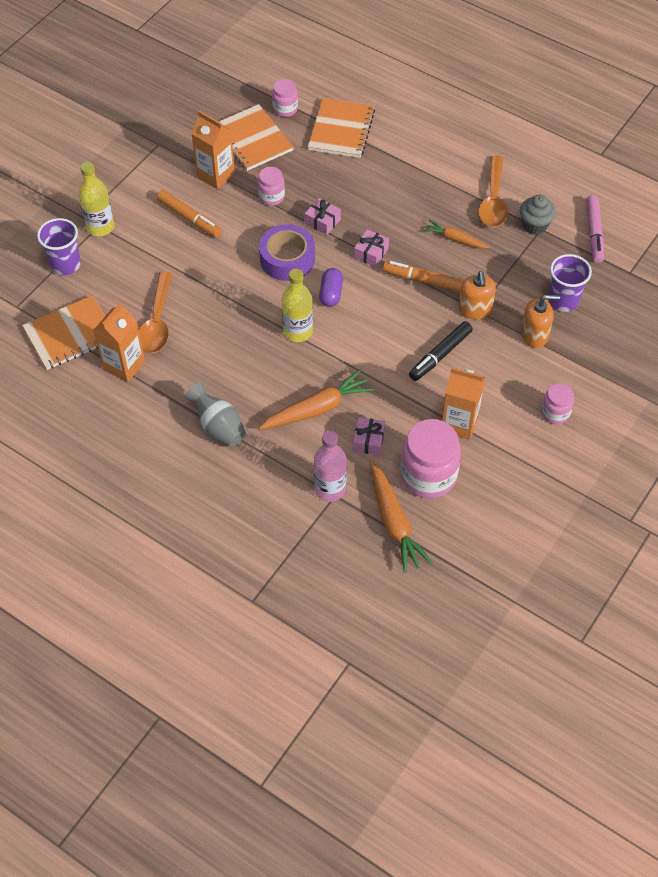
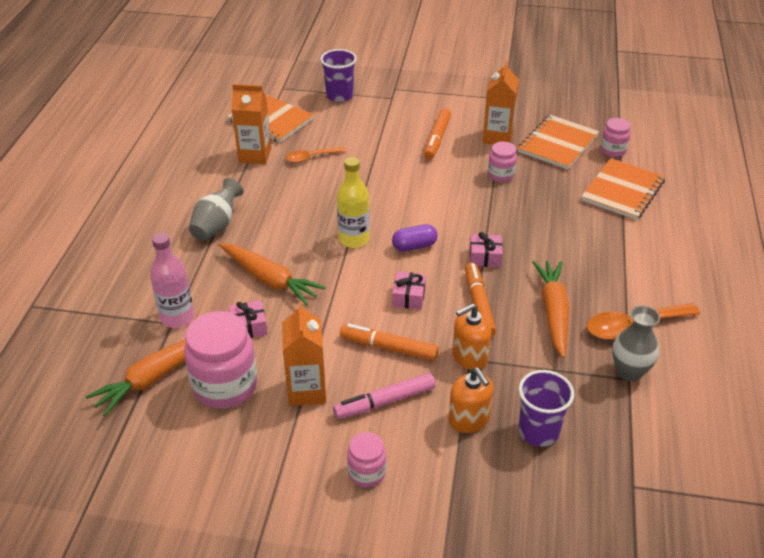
camera: 65 degrees right, 15 degrees down
yellow bottle [79,162,114,236] -> none
orange spoon [139,271,172,354] -> orange spoon [286,147,346,163], size x0.62
purple tape [259,224,315,281] -> none
pink gift [305,198,341,235] -> pink gift moved to [392,271,426,310]
orange notebook [308,98,375,158] -> orange notebook turned 45 degrees counterclockwise [581,158,665,220]
black marker [409,321,473,381] -> orange marker [340,324,439,361]
orange carrot [423,220,490,249] -> orange carrot [532,261,569,358], size x1.65
grey cupcake [520,195,556,235] -> grey vase [612,305,660,381]
pink marker [586,195,604,263] -> pink marker moved to [333,373,435,419]

